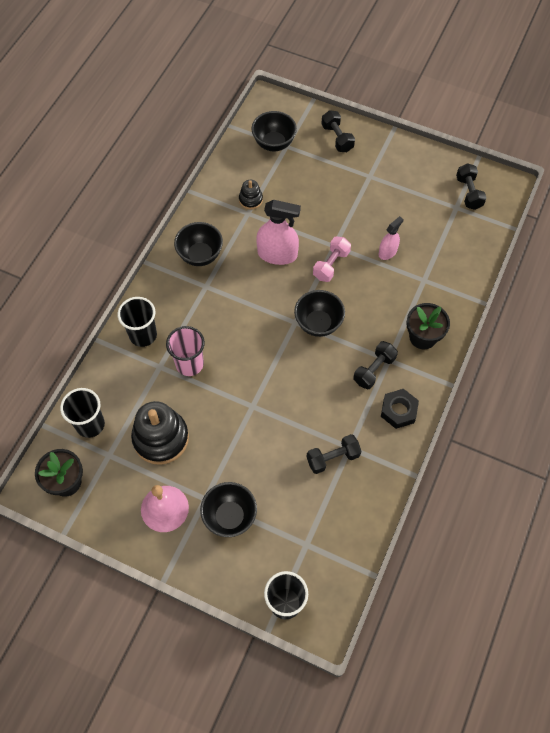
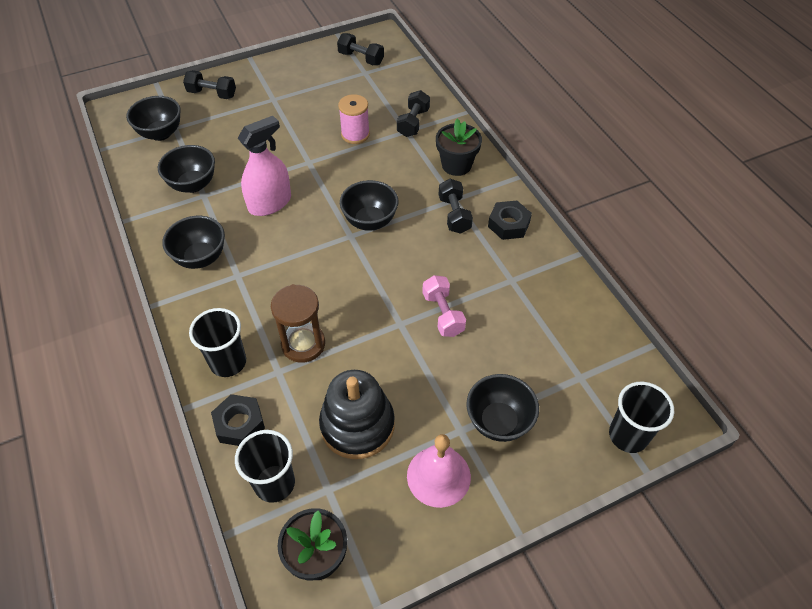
camera: 50 degrees left, 10 degrees down
pink cup [166,326,205,376] -> brown hourglass [271,284,325,363]
black stacking toy [239,180,263,210] -> black bowl [158,145,215,193]
black dumbbell [306,434,362,474] -> black dumbbell moved to [397,90,430,137]
pink dumbbell [313,236,351,282] -> pink dumbbell moved to [422,275,466,337]
pink spray bottle [378,216,403,260] -> pink spool [338,94,370,144]
none -> black nut [211,394,265,446]

